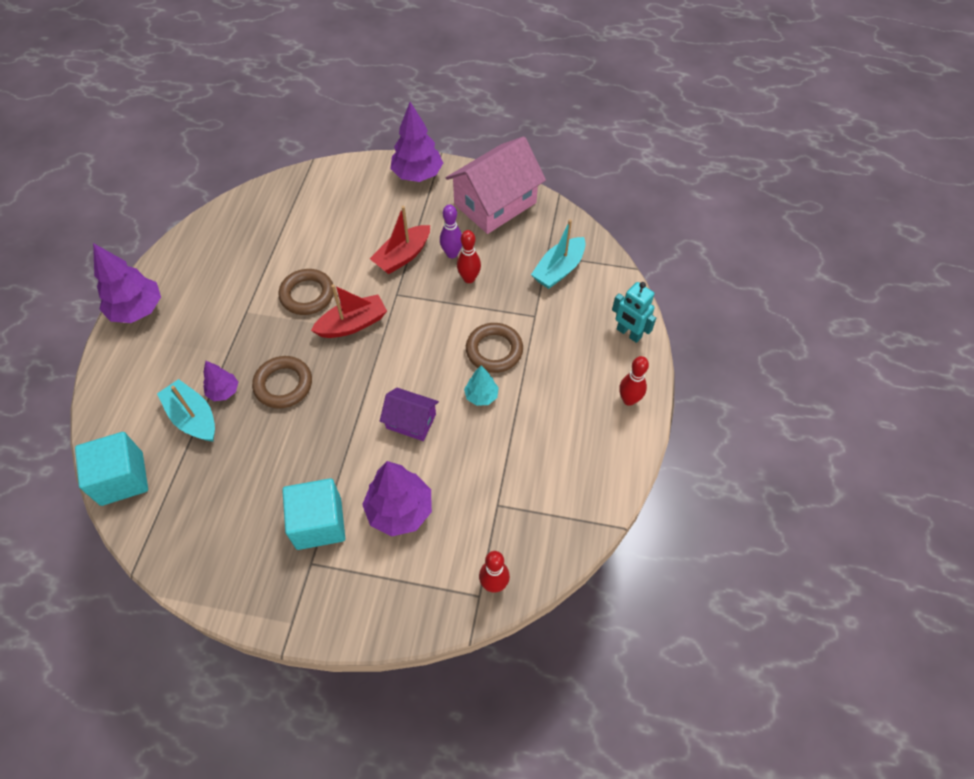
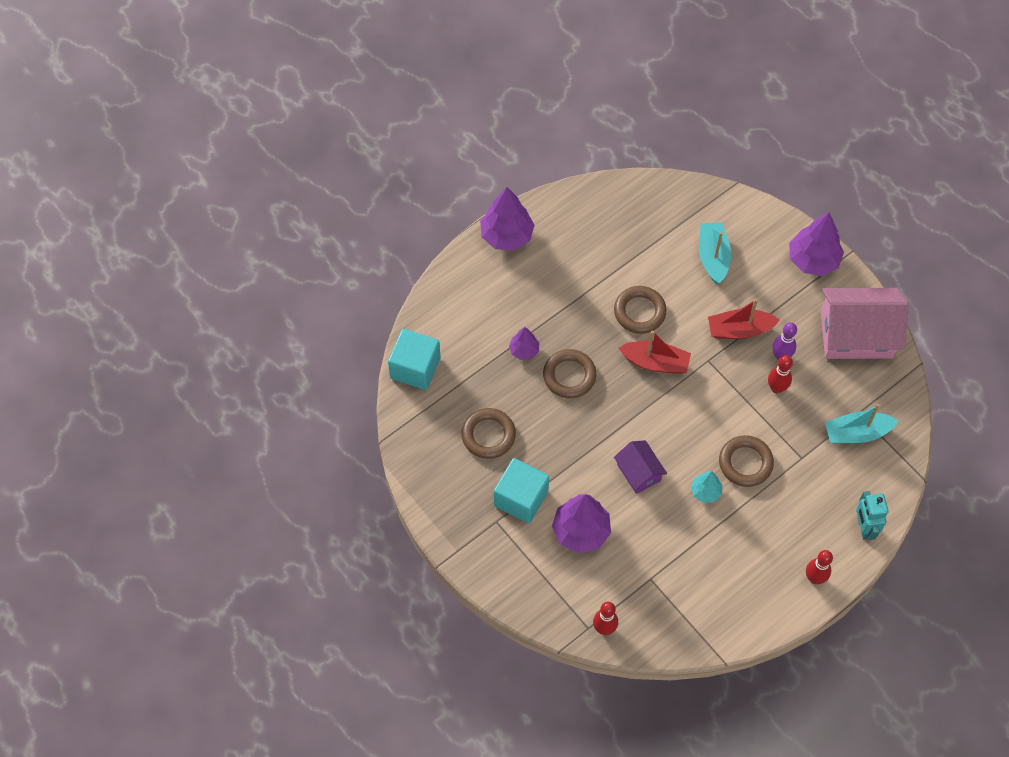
camera: 40 degrees right, 5 degrees up
turquoise boat [157,379,215,442] -> turquoise boat moved to [699,222,731,285]
none -> brown ring [461,408,516,459]

